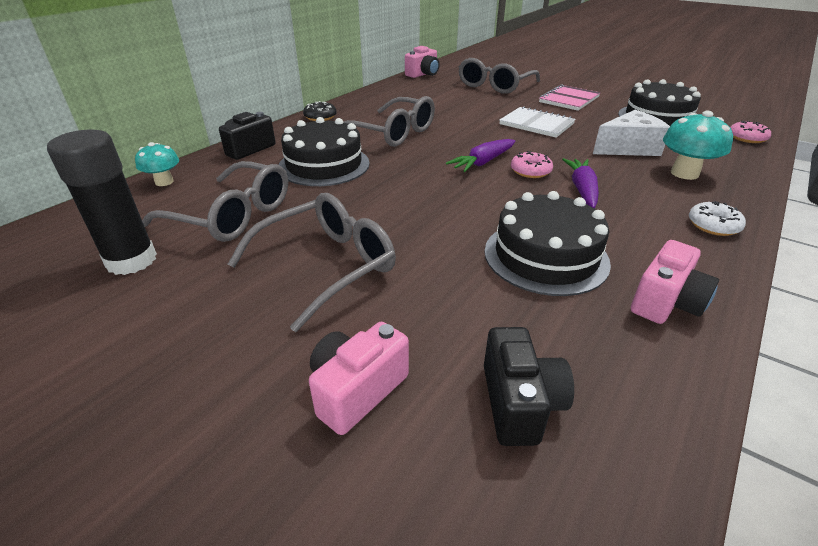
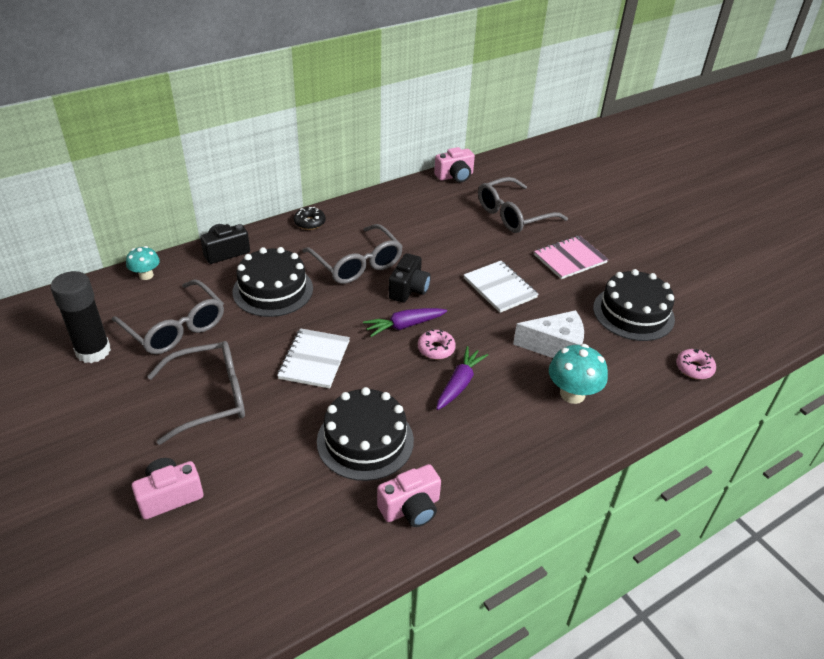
camera: 20 degrees right, 5 degrees up
black camera [484,327,574,446] -> black camera moved to [389,253,431,303]
white donut [689,201,746,236] -> none
none -> white notebook [277,328,350,389]

